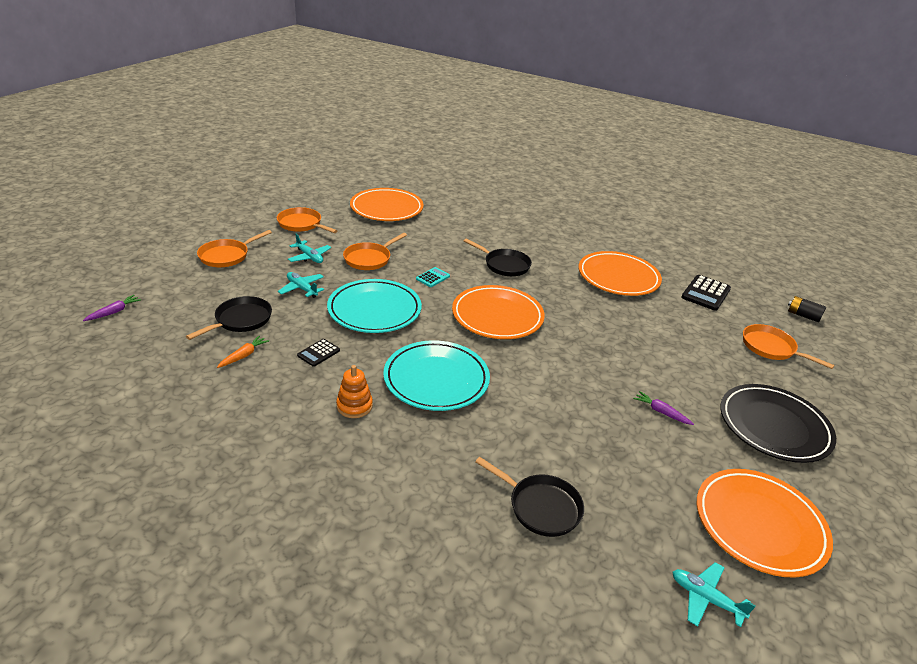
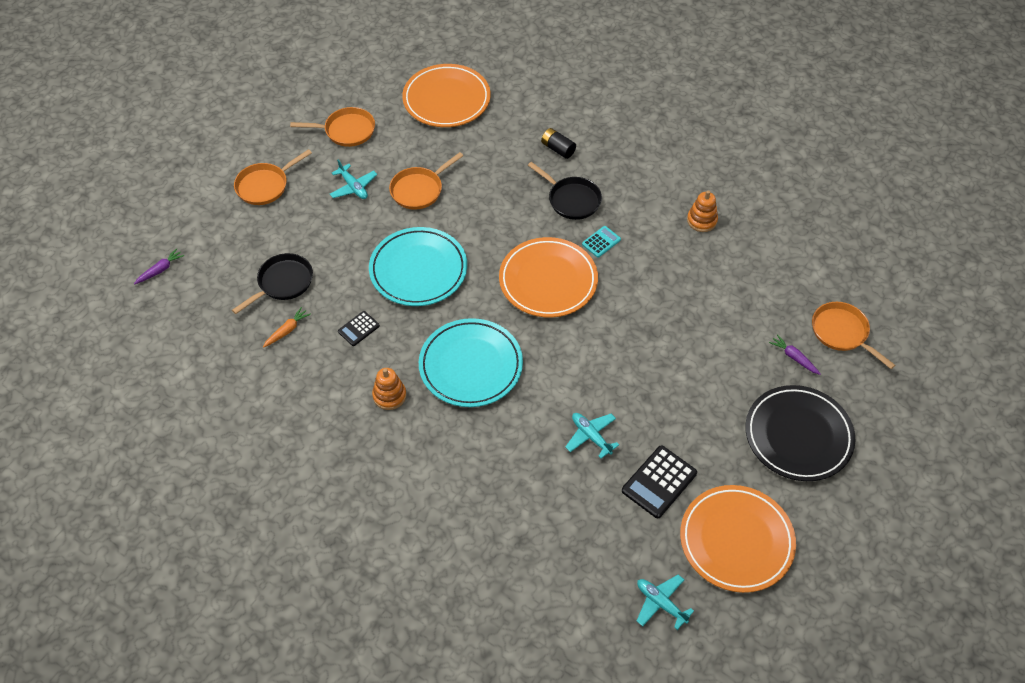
camera: 10 degrees right, 20 degrees up
orange pan [277,207,337,233] -> orange pan turned 135 degrees clockwise [290,107,375,147]
turquoise plane [278,272,324,298] -> turquoise plane moved to [565,413,619,459]
turquoise calculator [416,267,450,287] -> turquoise calculator moved to [582,226,621,257]
black pan [476,457,584,537] -> none
orange plate [578,251,662,296] -> orange stacking toy [687,190,718,232]
purple carrot [633,391,694,425] -> purple carrot moved to [769,334,821,375]
black calculator [681,275,731,311] -> black calculator moved to [622,446,697,518]
black battery [788,296,826,322] -> black battery moved to [541,128,576,159]

